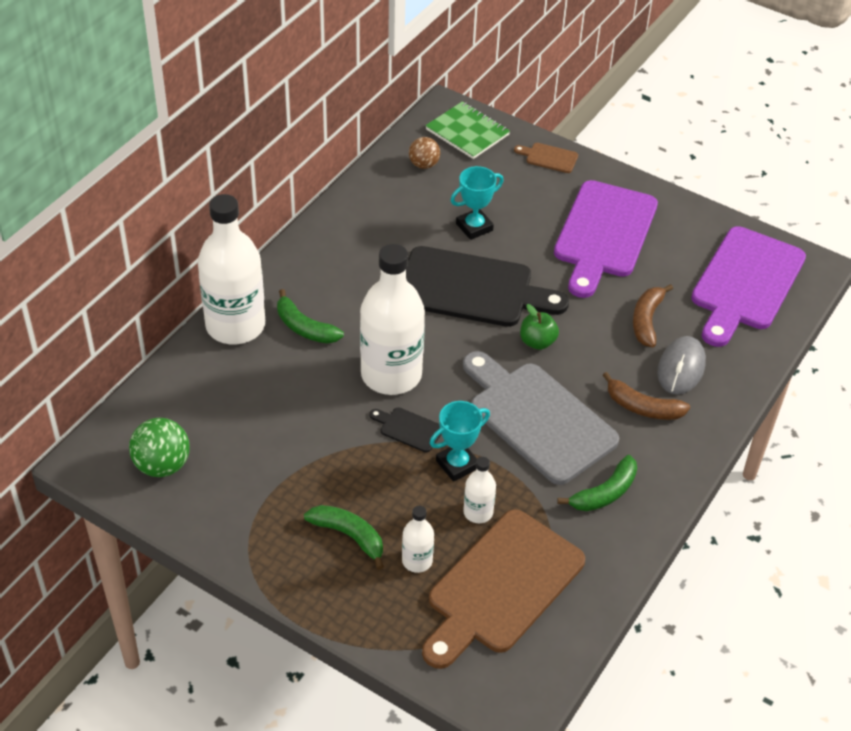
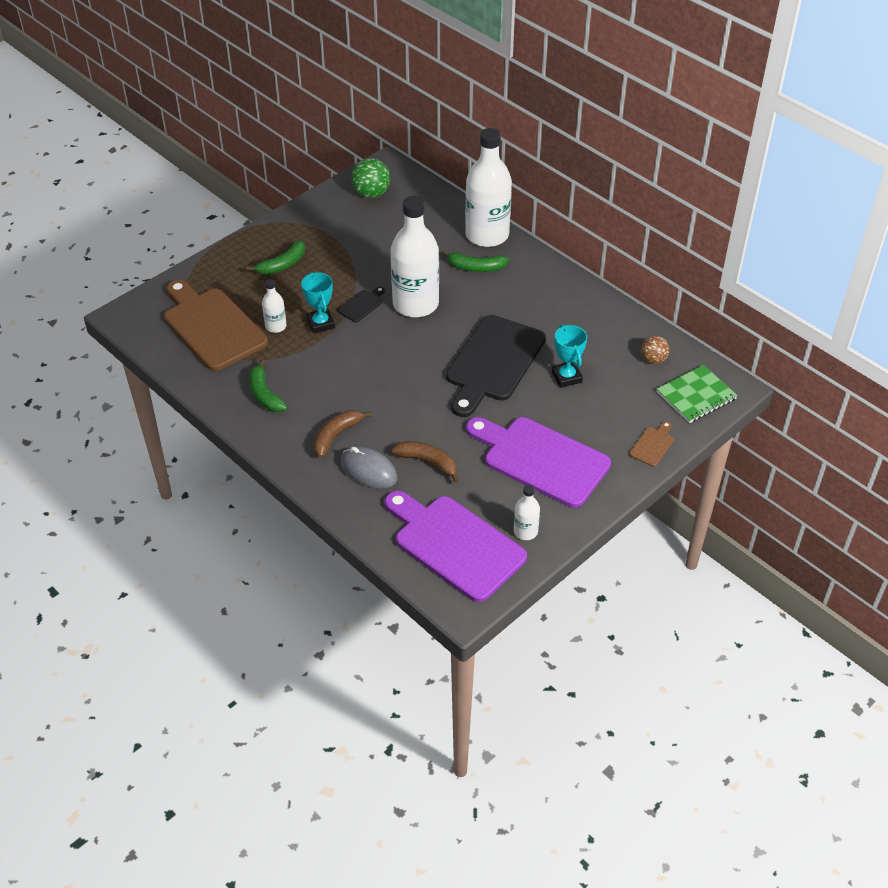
camera: 105 degrees right, 0 degrees up
green banana [277,289,344,344] -> green banana turned 135 degrees counterclockwise [442,249,509,272]
white bottle [402,506,434,573] -> white bottle moved to [514,485,540,540]
grey cutting board [463,351,619,485] -> none
green apple [520,304,559,350] -> none

